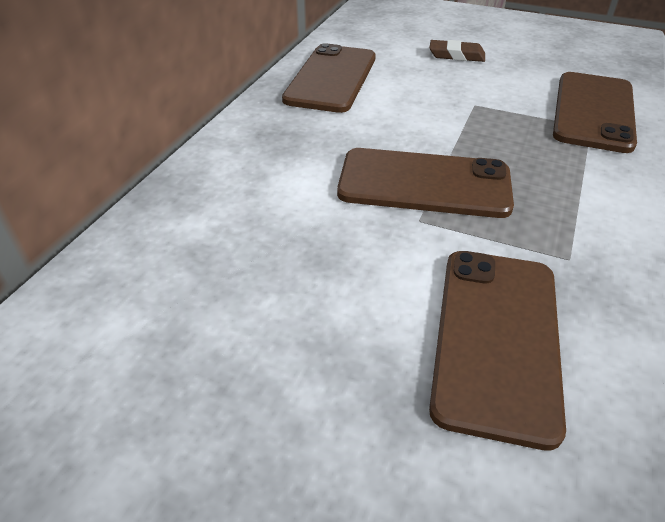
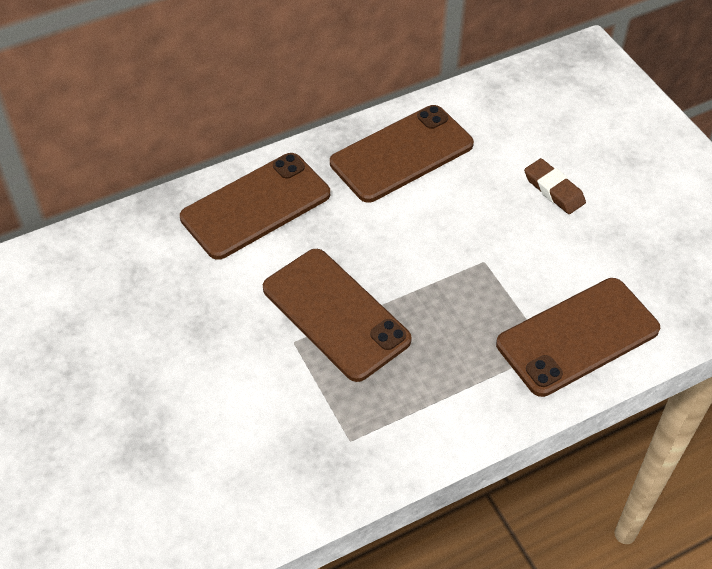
camera: 40 degrees right, 10 degrees up
brown phone [429,251,566,451] -> brown phone moved to [180,153,330,260]

